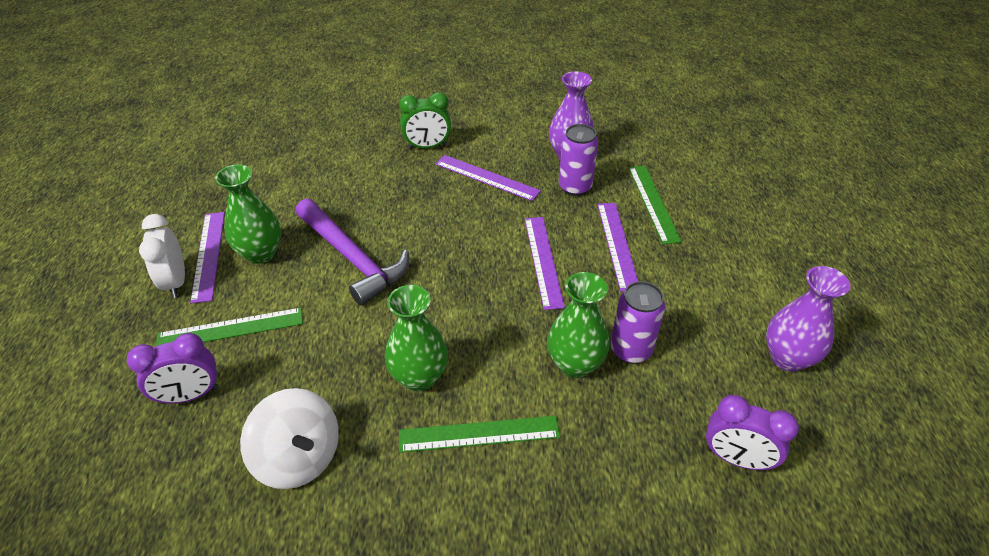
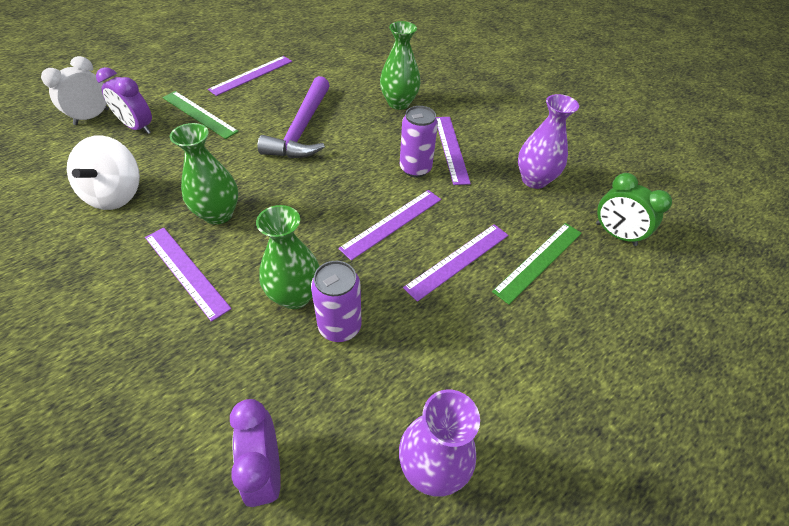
camera: 50 degrees right, 5 degrees up
white clock [139,214,185,298] -> white clock moved to [41,56,109,125]
green vase [215,164,281,264] -> green vase moved to [380,21,420,110]
green clock [399,92,451,149] -> green clock moved to [596,173,672,246]
green ruler [399,416,560,453] -> purple ruler [145,228,232,322]
purple can [559,124,598,196] -> purple can moved to [400,106,438,177]

